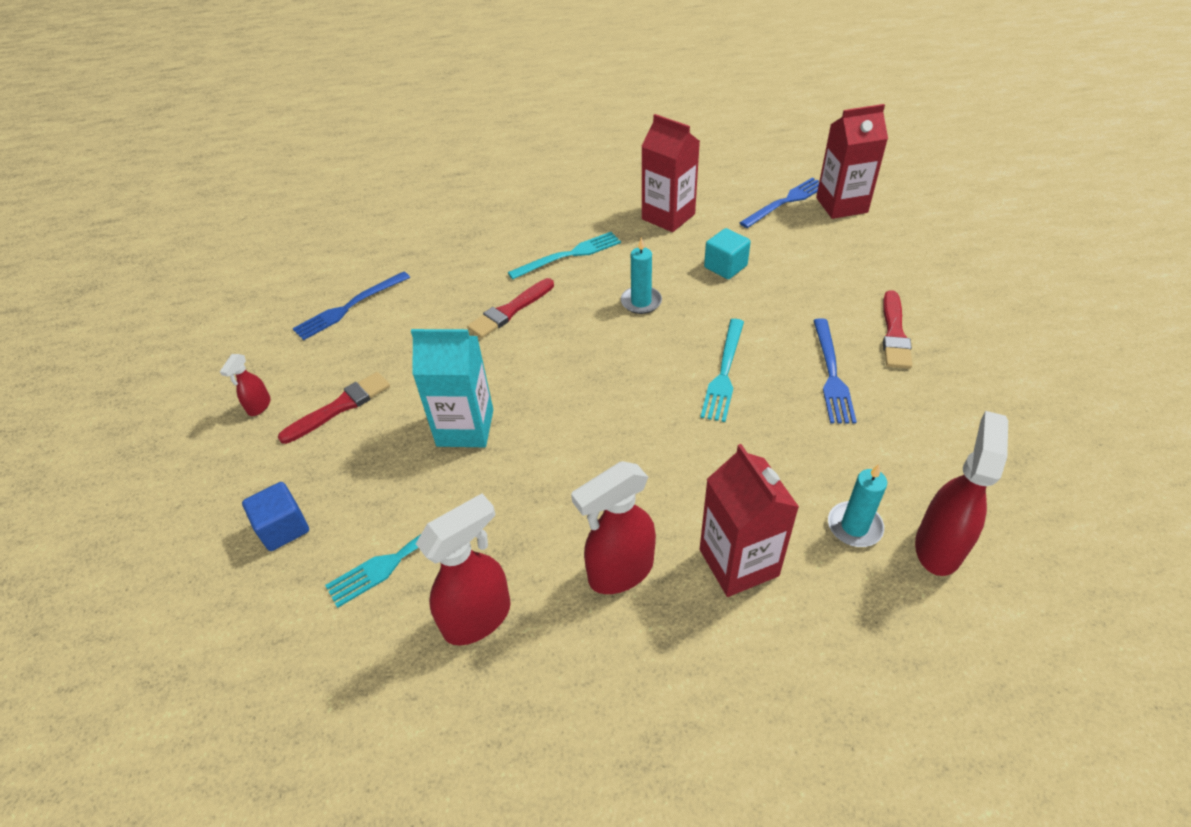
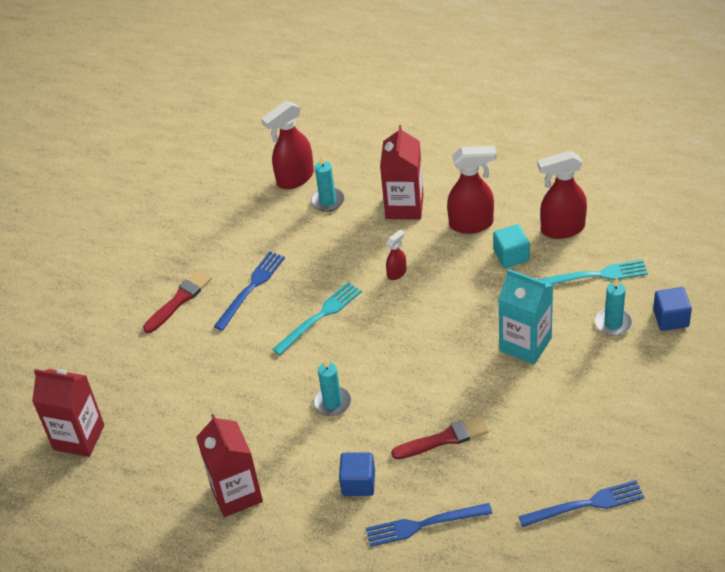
camera: 150 degrees left, 0 degrees up
red spray bottle [220,354,271,416] -> red spray bottle moved to [386,229,407,280]
red brush [278,372,390,444] -> none
turquoise fork [508,232,621,280] -> blue cube [339,452,375,496]
turquoise cube [704,228,751,279] -> turquoise cube moved to [493,224,530,268]
blue fork [739,177,819,228] -> blue fork moved to [366,503,492,547]
none -> turquoise candle [595,278,632,336]

